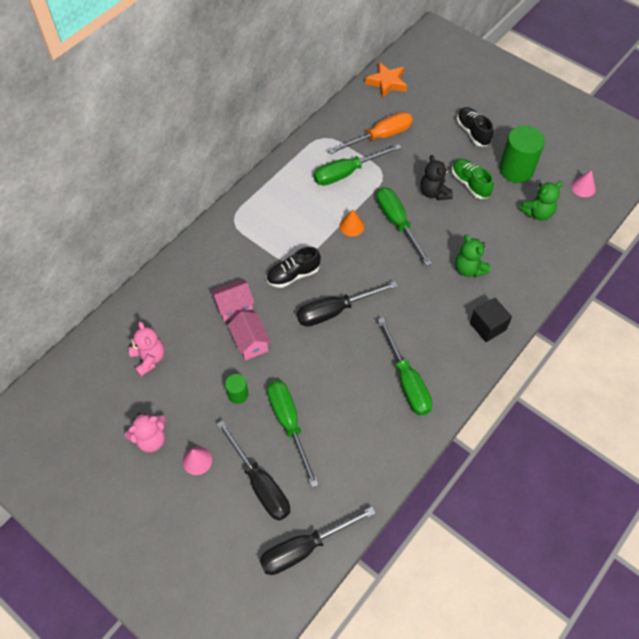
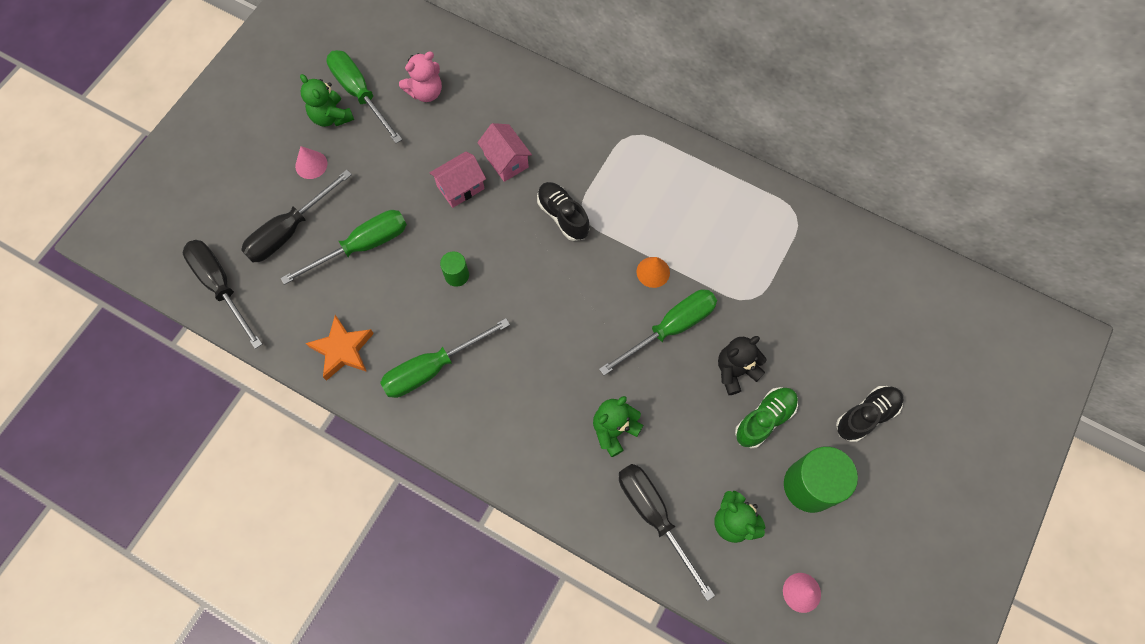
camera: 80 degrees right, 10 degrees up
pink teddy bear [125,413,166,453] -> green teddy bear [300,74,354,127]
green cylinder [225,374,248,404] -> green cylinder moved to [440,252,469,287]
black screwdriver [297,281,398,327] -> black screwdriver moved to [619,464,715,601]
green screwdriver [313,144,402,186] -> green screwdriver moved to [326,50,402,143]
orange screwdriver [328,112,413,154] -> none
orange star [365,62,407,98] -> orange star moved to [305,315,374,381]
black cube [470,298,512,342] -> none

